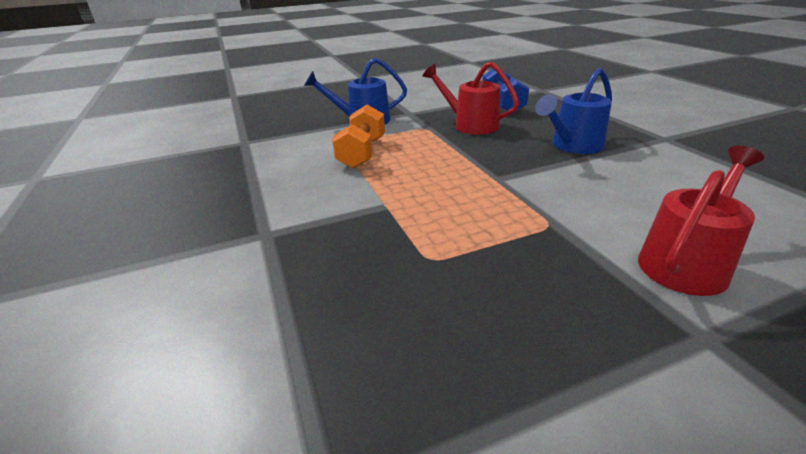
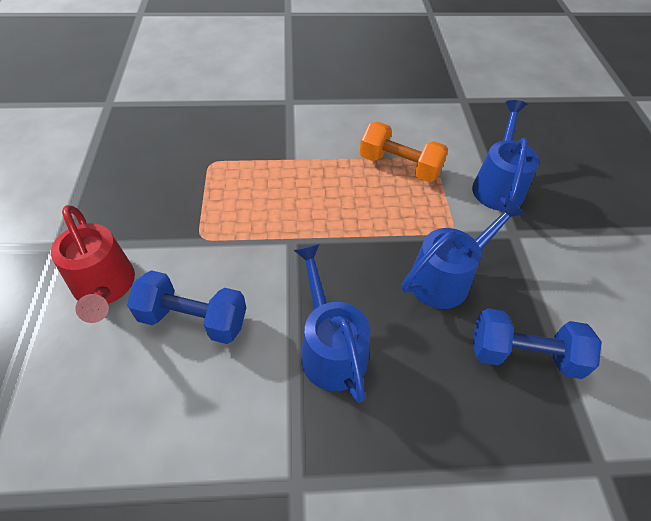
camera: 105 degrees right, 20 degrees up
red watering can [423,62,519,135] -> blue watering can [401,198,525,309]
none -> blue dumbbell [127,270,246,344]

